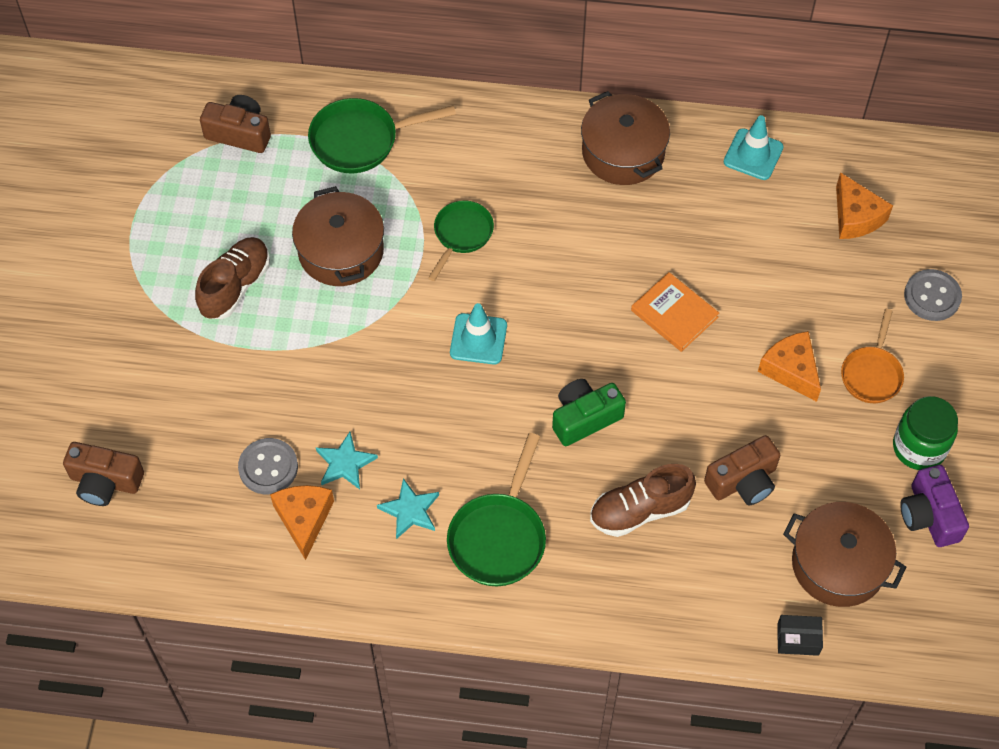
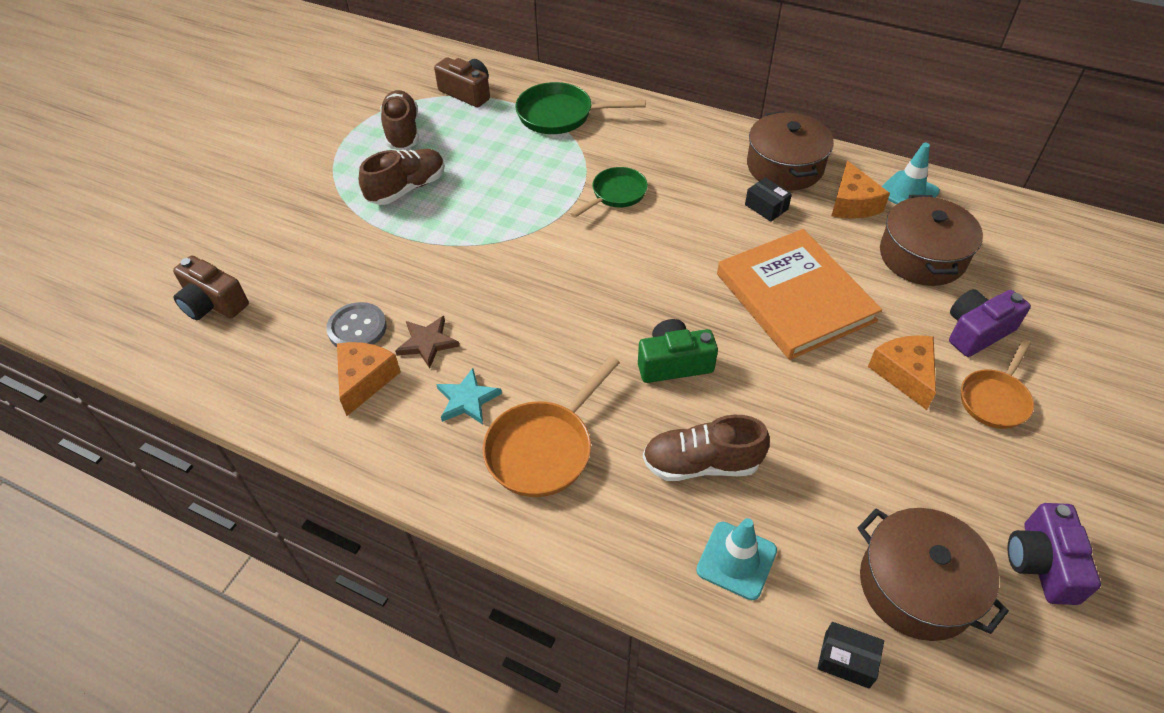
camera: 20 degrees right, 10 degrees down
brown pot [292,186,384,286] -> brown pot moved to [880,195,983,286]
turquoise star [316,432,378,490] -> brown star [395,316,460,369]
green pan [447,433,546,586] -> orange pan [483,356,620,497]
turquoise traffic cone [450,303,507,365] -> turquoise traffic cone moved to [696,518,777,600]
orange book [631,272,719,352] -> orange book [717,229,882,360], size x1.85
brown camera [704,435,780,505] -> none
orange cheese [836,172,893,239] -> orange cheese moved to [831,161,890,219]
green jar [893,396,958,470] -> none
grey button [904,269,962,321] -> none
none -> brown shoe [380,90,419,150]
none -> black box [745,177,792,222]
none -> purple camera [949,289,1031,357]

